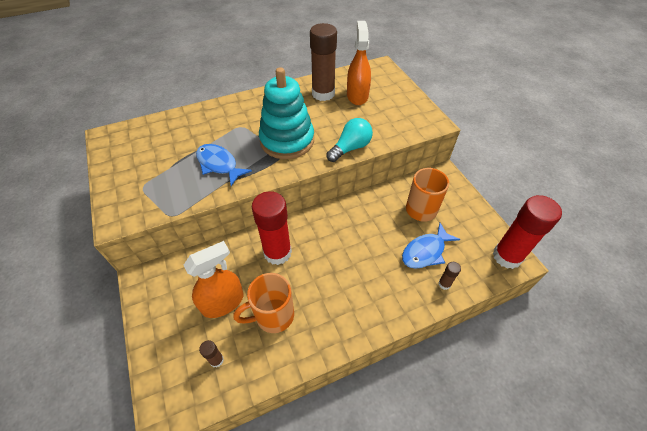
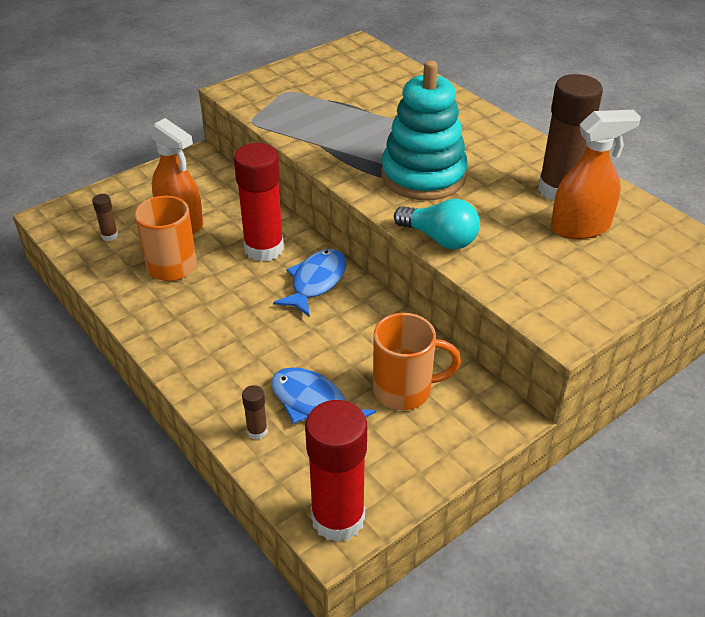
camera: 75 degrees right, 10 degrees down
blue fish [196,144,252,186] -> blue fish moved to [273,249,346,317]

